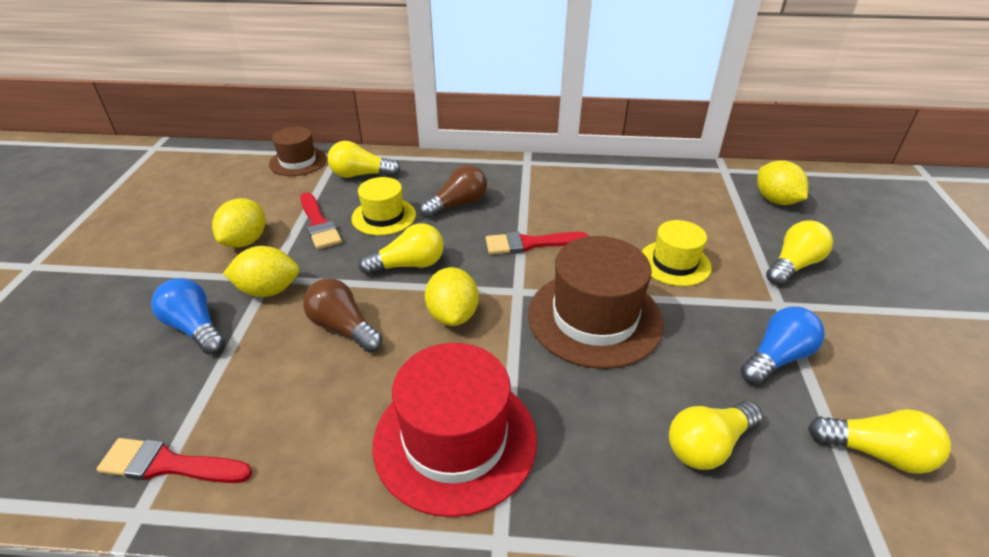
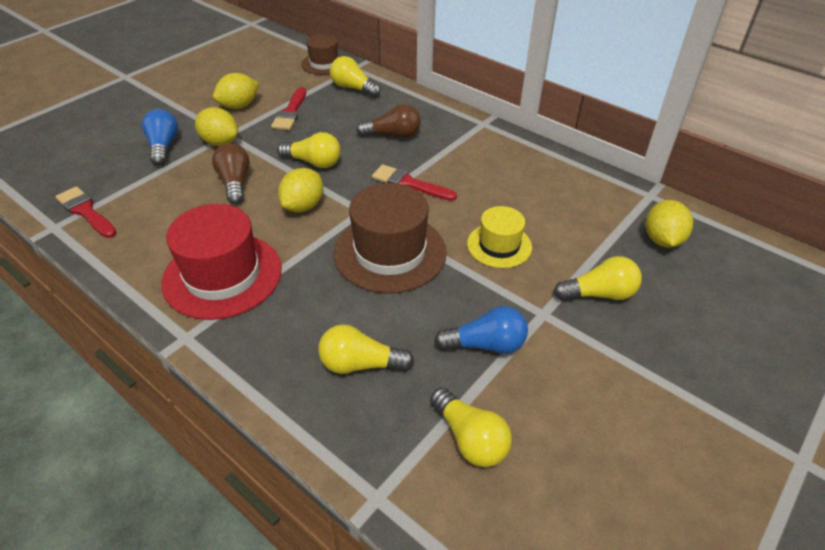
camera: 35 degrees right, 5 degrees up
yellow hat [351,177,416,236] -> none

